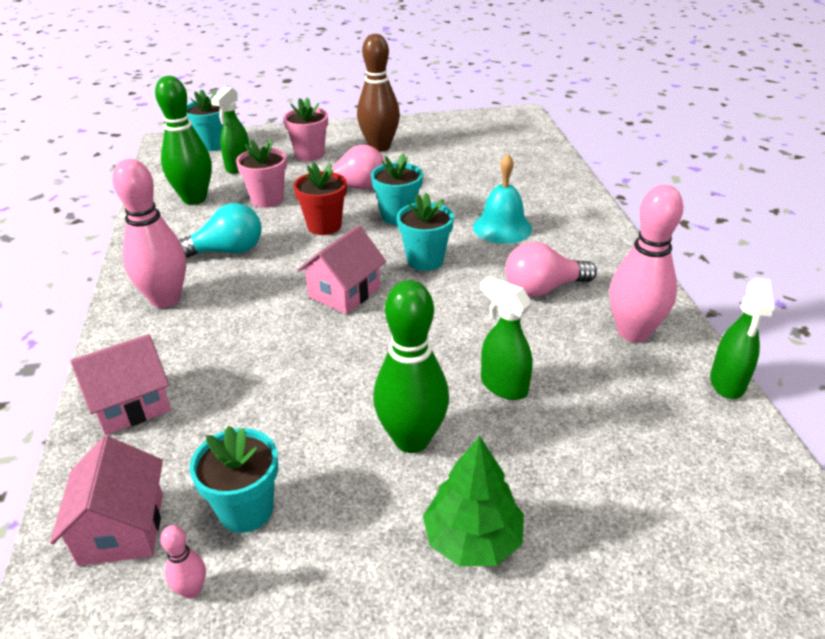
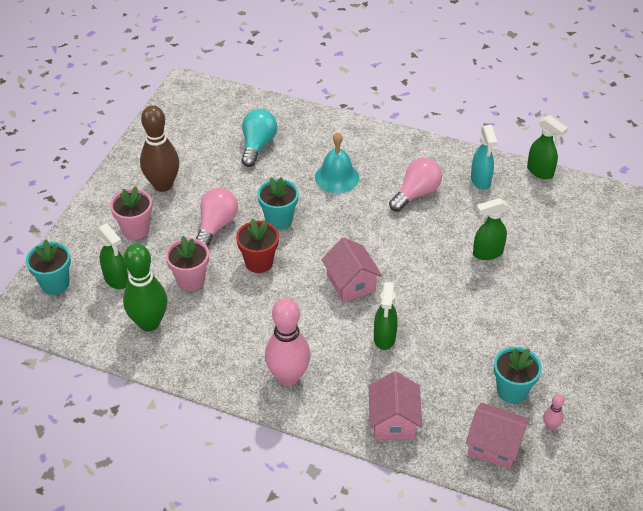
camera: 60 degrees left, 10 degrees up
turquoise light bulb [179,203,261,258] -> turquoise light bulb moved to [241,109,277,167]
green bowling pin [373,280,449,453] -> none
turquoise flower pot [397,192,454,271] -> none
green tree [423,436,524,566] -> none
pink light bulb [505,242,597,297] -> pink light bulb turned 150 degrees counterclockwise [389,158,442,212]
pink bowling pin [610,185,683,342] -> turquoise spray bottle [471,125,497,190]
none -> green spray bottle [374,282,398,350]

